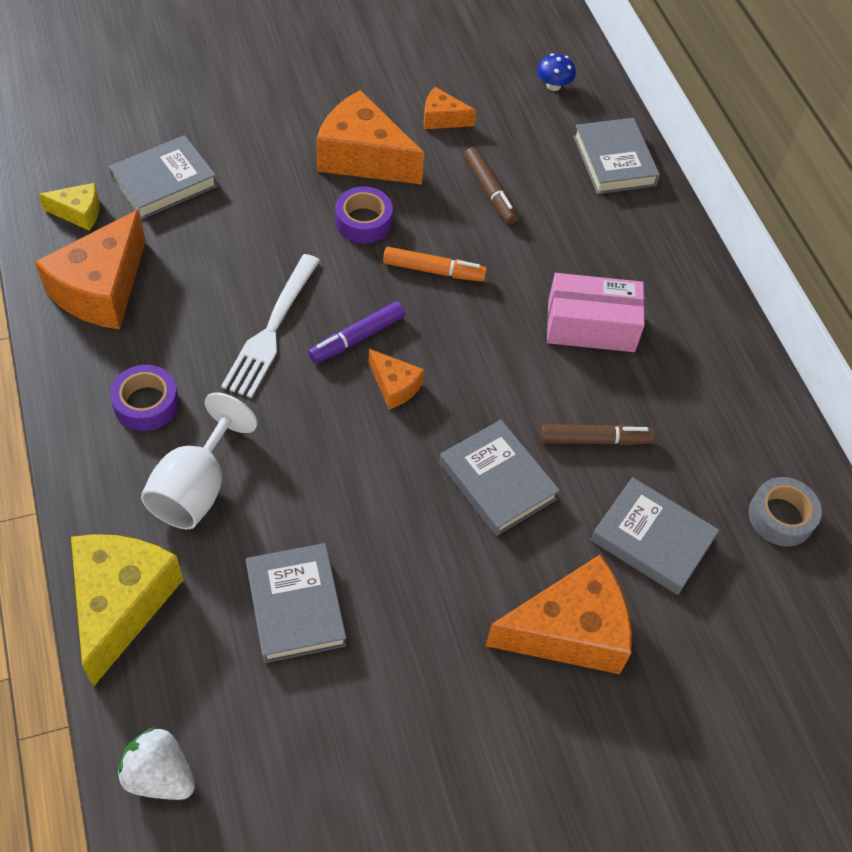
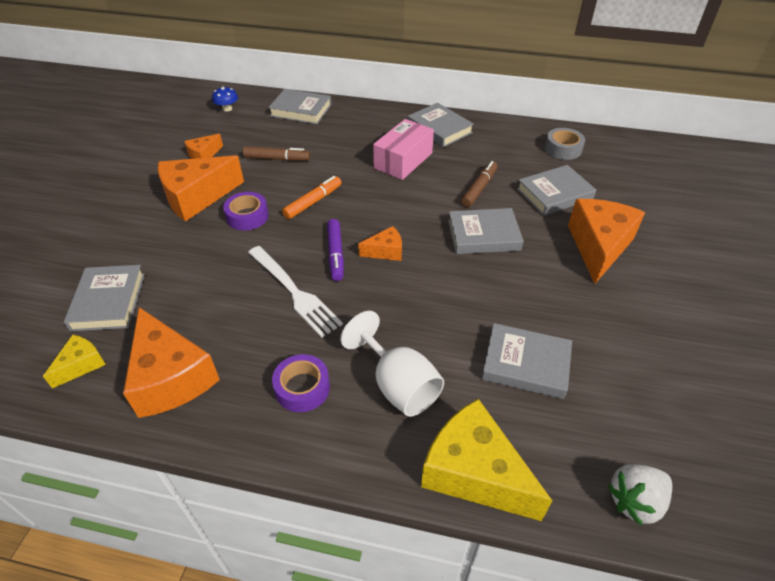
camera: 55 degrees left, 10 degrees down
none -> grey book [408,103,474,147]

